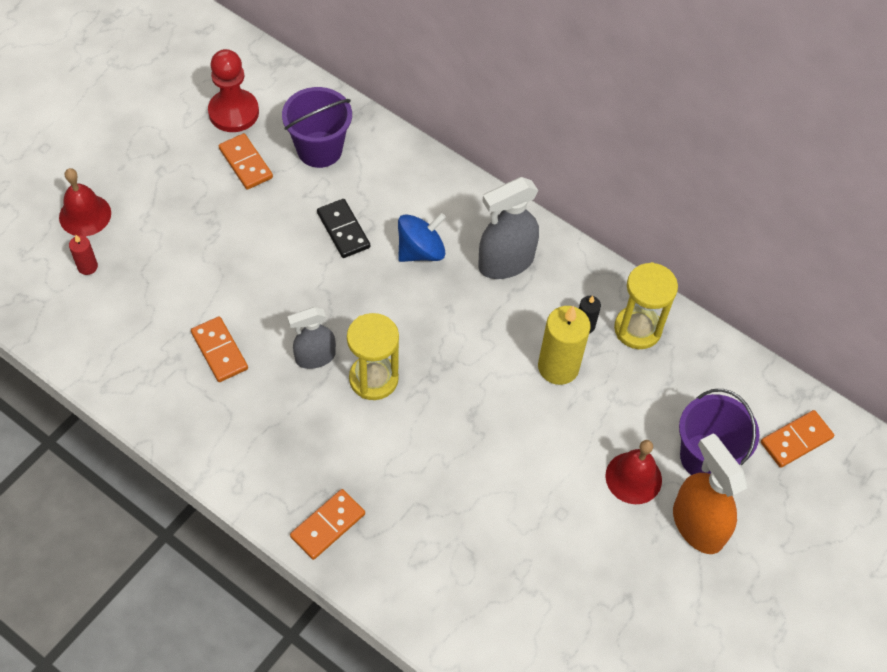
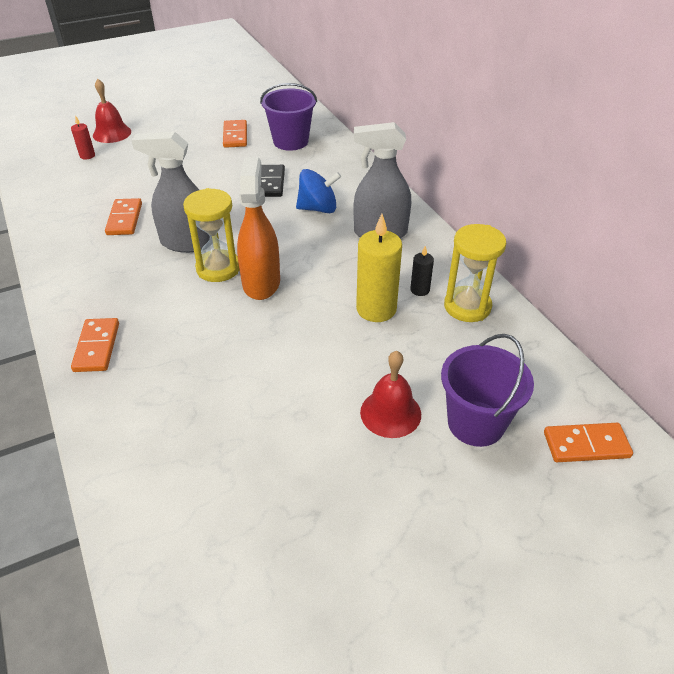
camera: 30 degrees right, 15 degrees down
red pawn [208,49,259,132] -> none
grey spray bottle [287,307,336,369] -> grey spray bottle [132,132,210,253], size x1.54
orange domino [290,489,365,560] -> orange domino turned 75 degrees counterclockwise [71,318,119,372]
orange spray bottle [673,433,747,554] -> orange spray bottle moved to [237,157,280,300]

